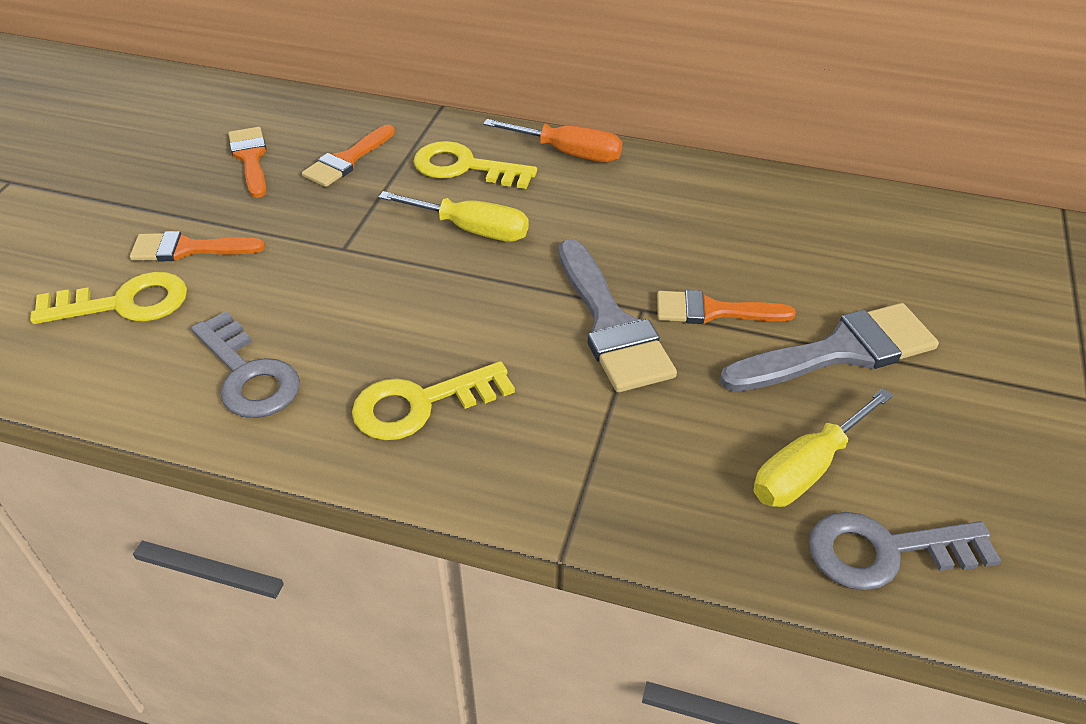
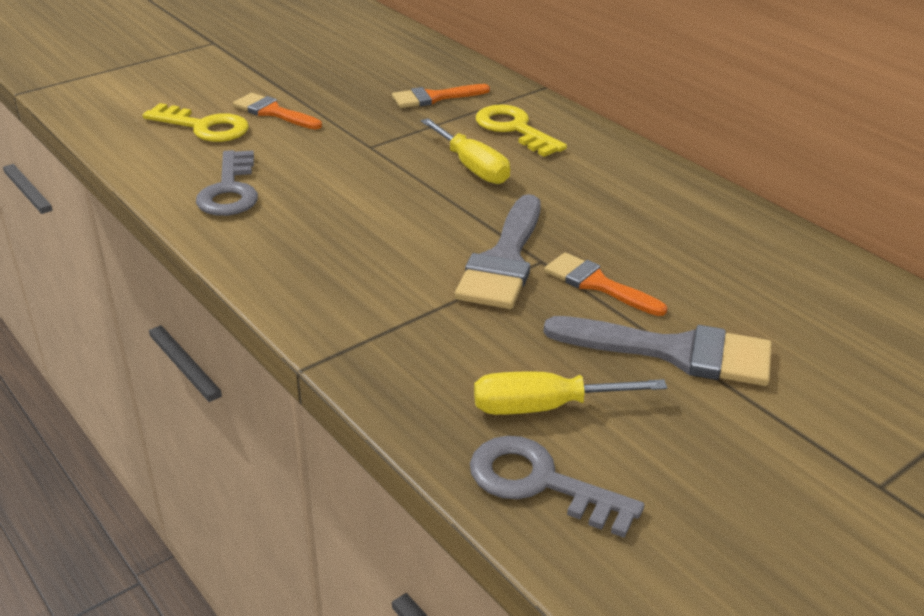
camera: 35 degrees right, 10 degrees down
orange brush [228,127,267,198] -> none
yellow key [352,361,515,441] -> none
orange screwdriver [483,119,622,162] -> none

